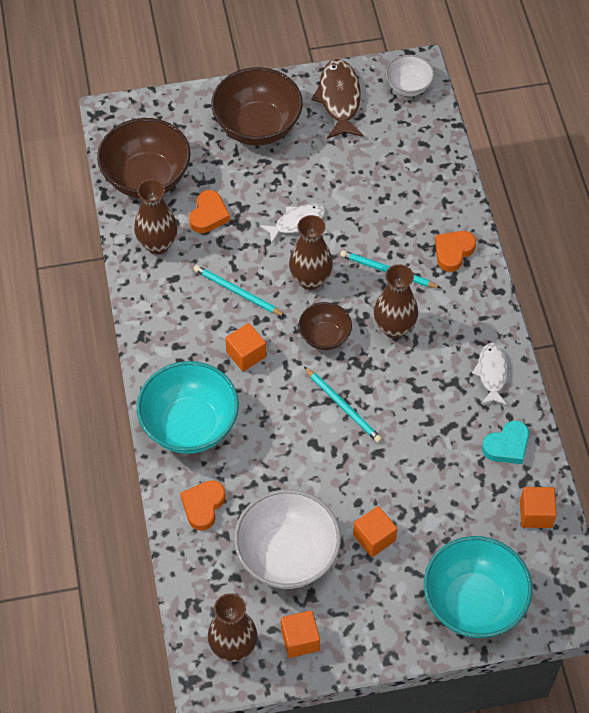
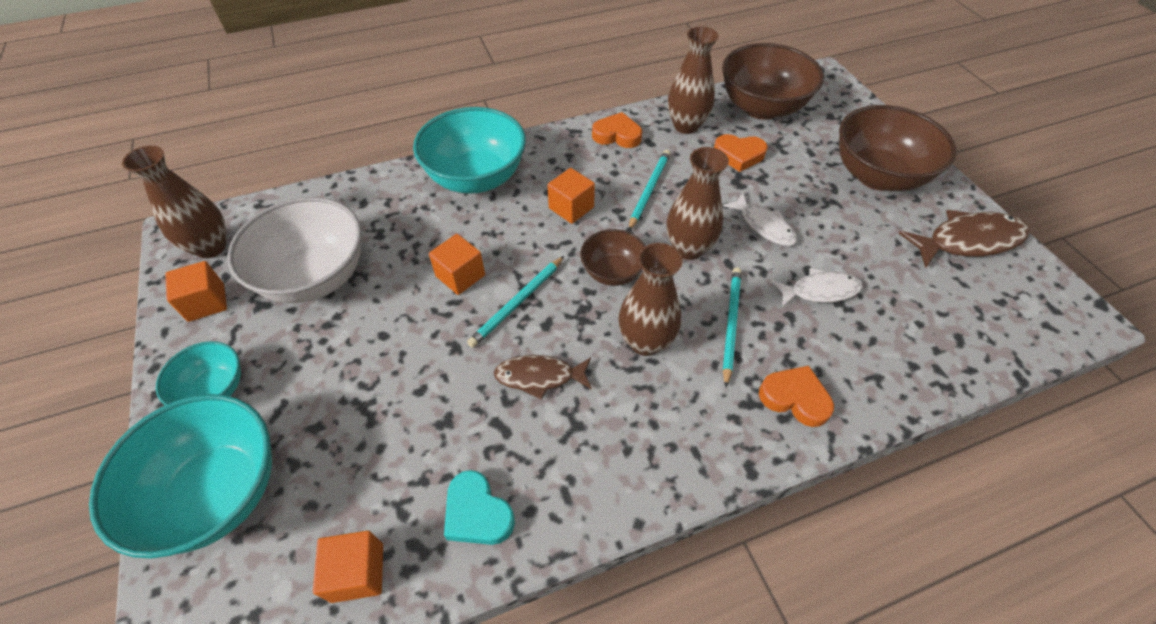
camera: 80 degrees right, 5 degrees down
orange heart [180,480,226,531] -> orange heart moved to [592,112,642,148]
orange cube [353,506,397,557] -> orange cube moved to [429,234,485,295]
white bowl [386,55,434,96] -> none
white fish [472,343,508,405] -> white fish moved to [772,268,863,307]
none -> turquoise bowl [156,341,241,405]
none -> brown fish [494,355,592,400]

